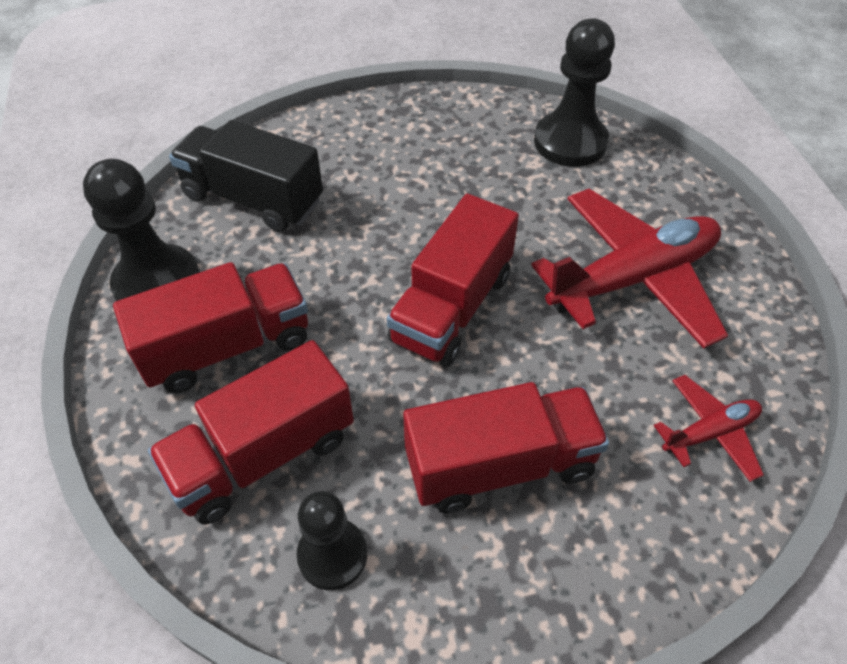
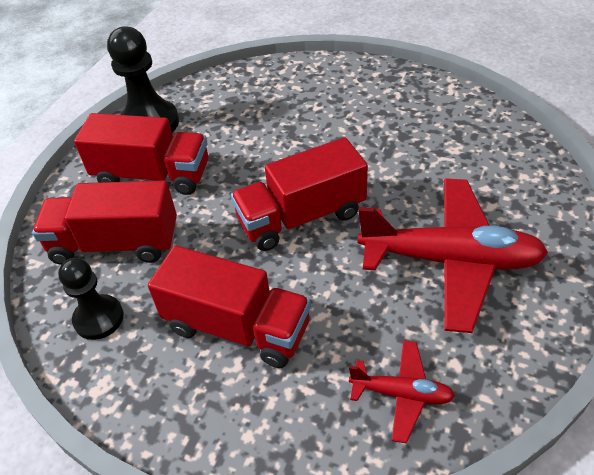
camera: 40 degrees right, 5 degrees down
black truck [169,120,323,232] -> none
black pawn [534,18,615,167] -> none

